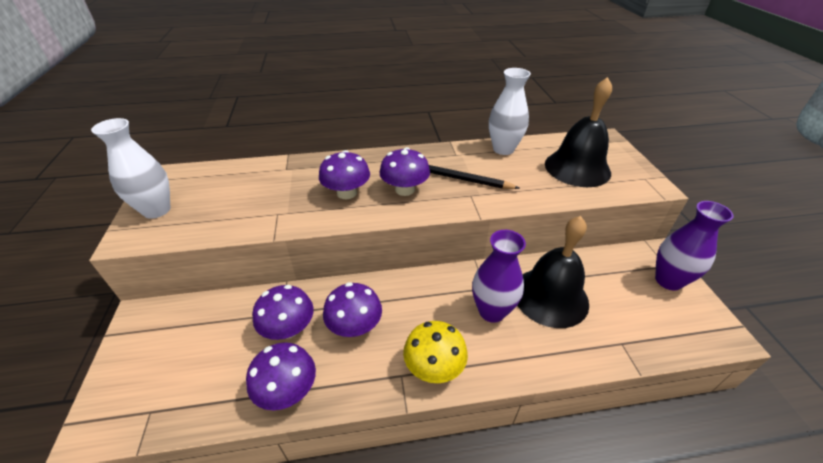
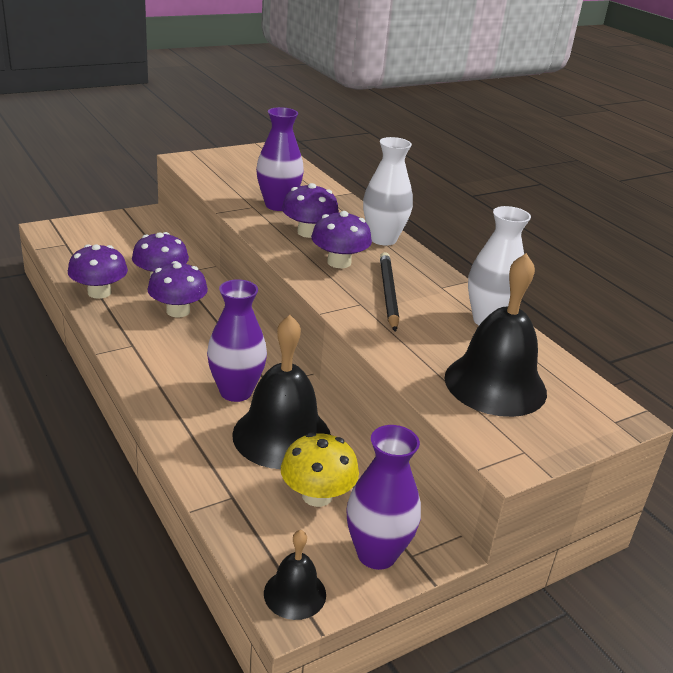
camera: 65 degrees right, 10 degrees down
white vase [91,118,171,219] -> white vase moved to [363,137,413,245]
yellow mushroom [403,321,468,383] -> yellow mushroom moved to [281,432,359,507]
none -> purple vase [256,107,304,211]
none -> black bell [264,530,326,620]

